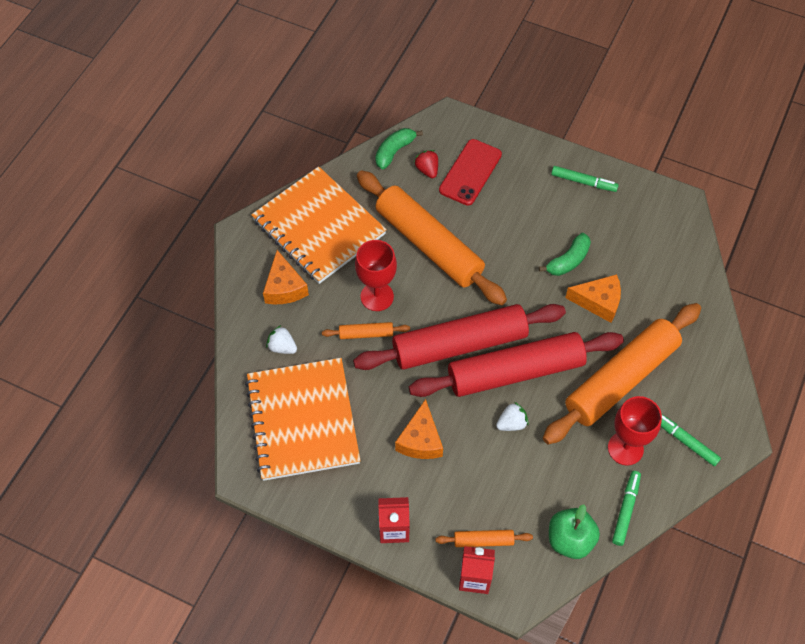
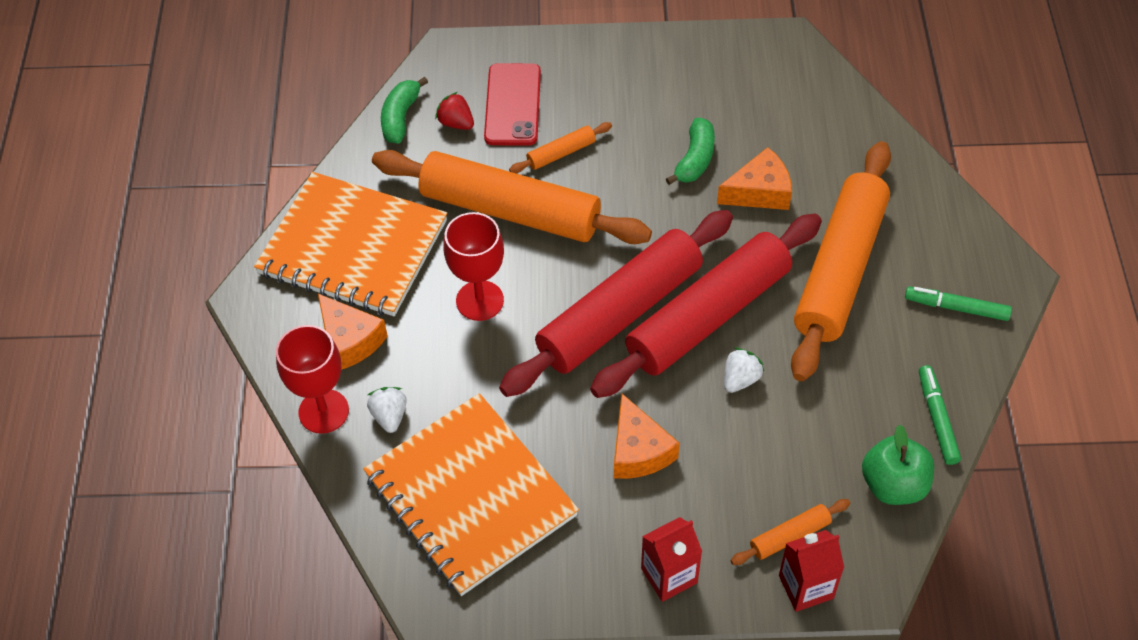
camera: 25 degrees left, 5 degrees down
white strawberry [266,325,297,354] -> white strawberry turned 75 degrees clockwise [367,387,407,433]
orange rolling pin [322,322,410,339] -> orange rolling pin moved to [509,122,612,173]
green marker [551,166,619,192] -> none
red goblet [608,396,662,466] -> red goblet moved to [276,325,349,434]

